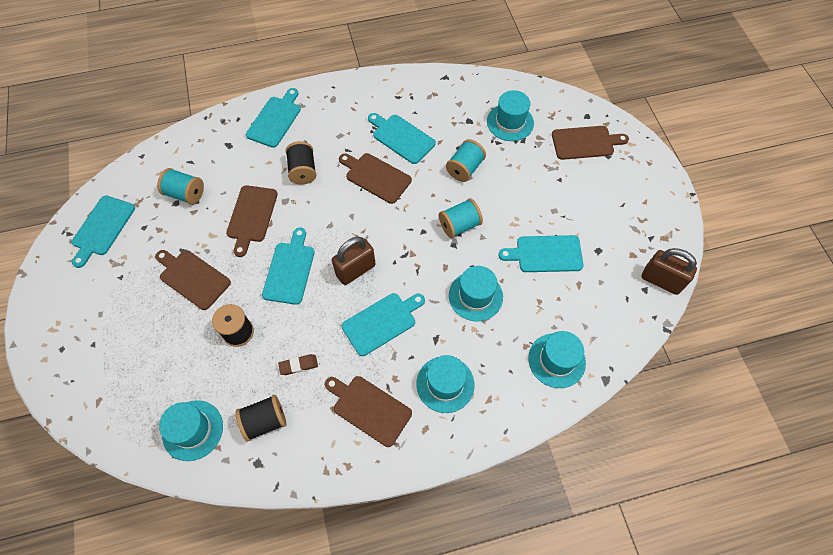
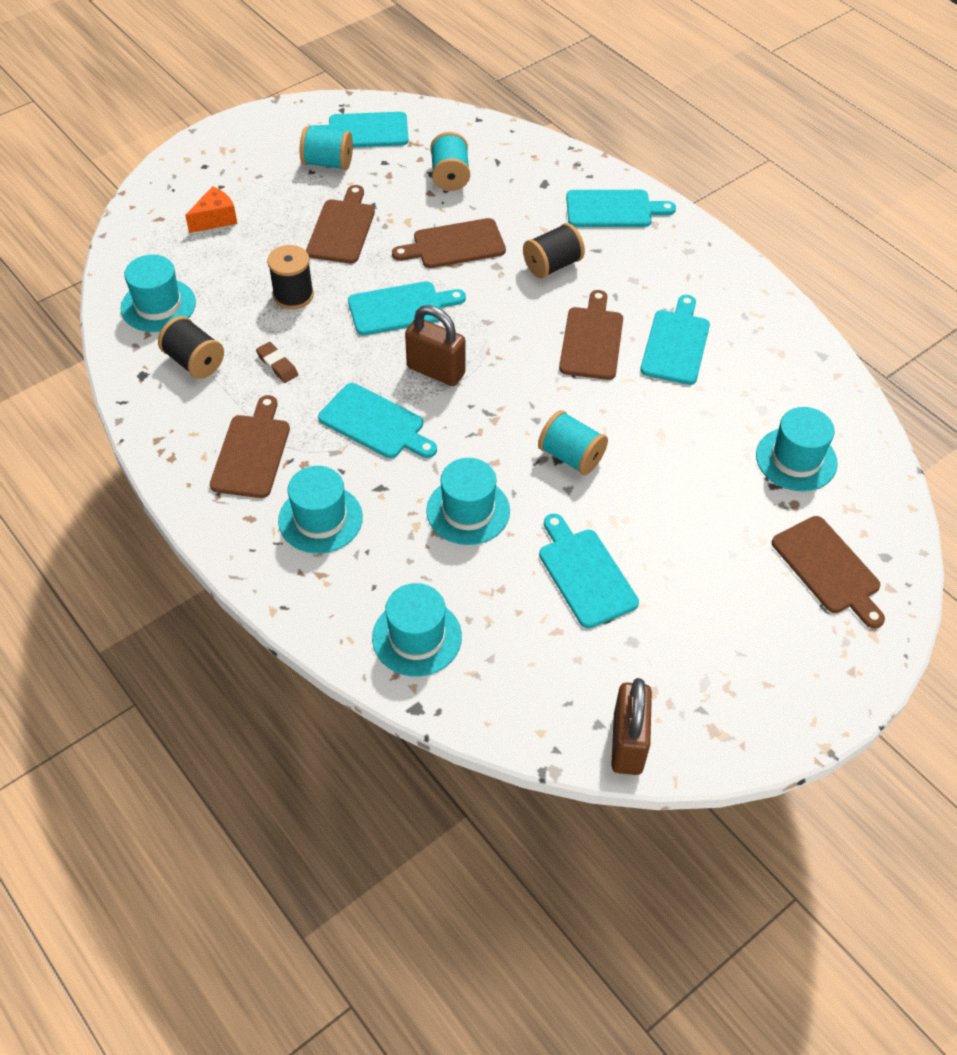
camera: 65 degrees right, 10 degrees down
turquoise spool [446,139,486,182] -> turquoise spool moved to [300,126,353,170]
none -> orange cheese [185,186,237,233]

